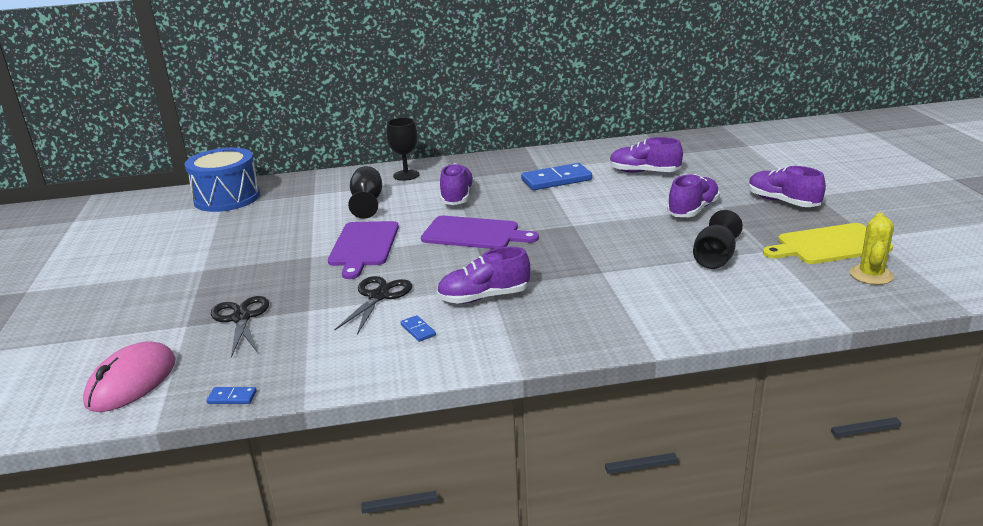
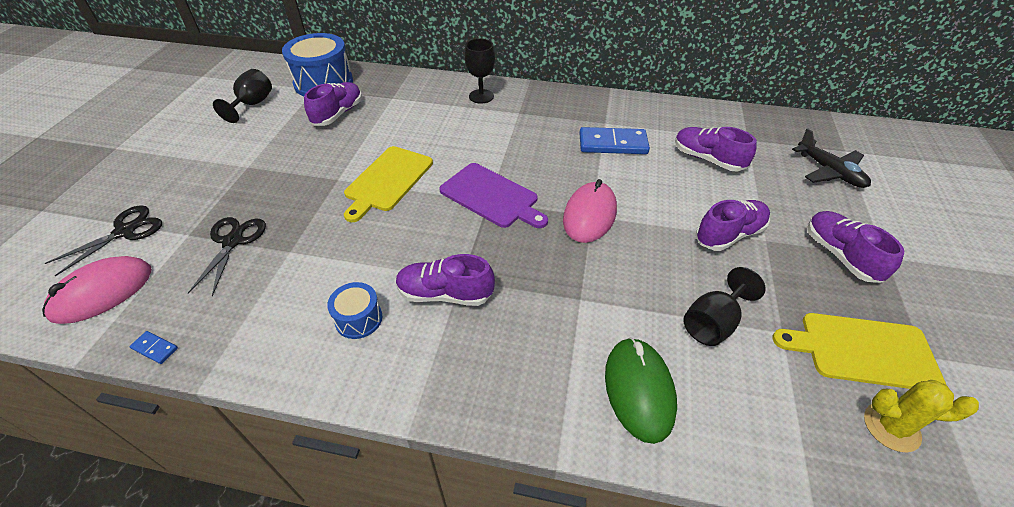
camera: 20 degrees right, 20 degrees up
purple cutting board [328,221,399,279] -> yellow cutting board [344,146,433,222]
black scissors [334,276,412,335] -> black scissors moved to [45,205,162,276]
black goblet [348,166,382,219] -> black goblet moved to [213,69,272,123]
blue domino [400,315,436,342] -> blue drum [327,282,382,339]
purple shoe [440,163,475,205] -> purple shoe moved to [304,82,362,126]
yellow cactus [849,212,894,285] -> yellow cactus turned 60 degrees clockwise [864,380,979,452]
none -> pink mouse [563,179,617,243]
none -> green mouse [605,337,677,444]
none -> black plane [792,128,871,188]

